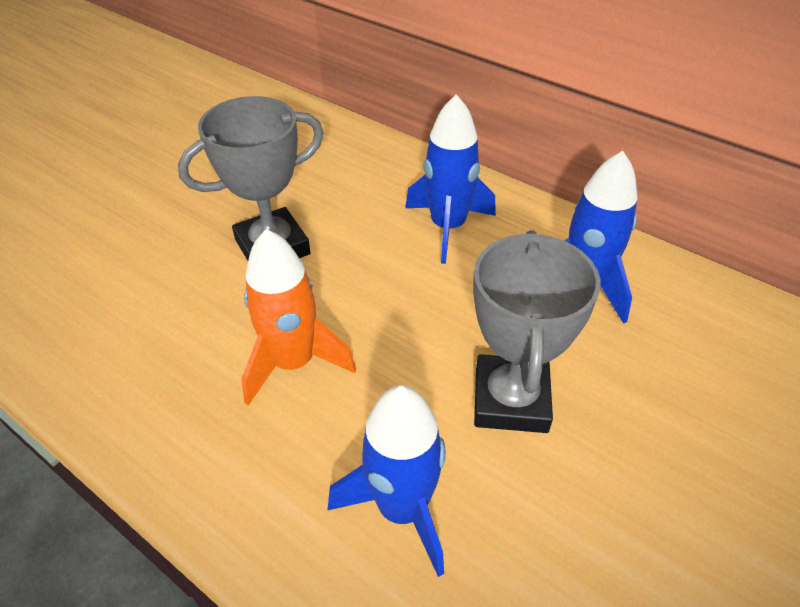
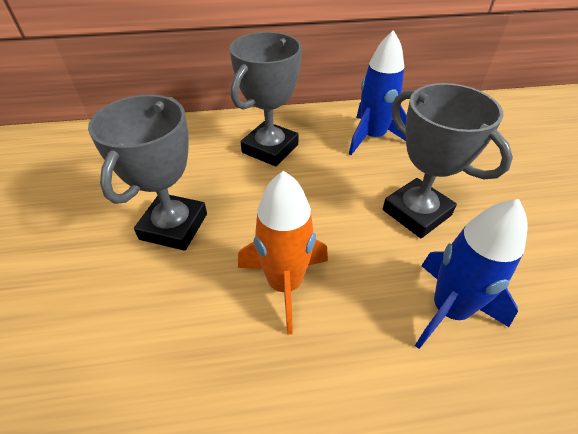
camera: 45 degrees left, 0 degrees up
blue rocket [405,94,496,264] -> grey trophy [229,32,302,167]

